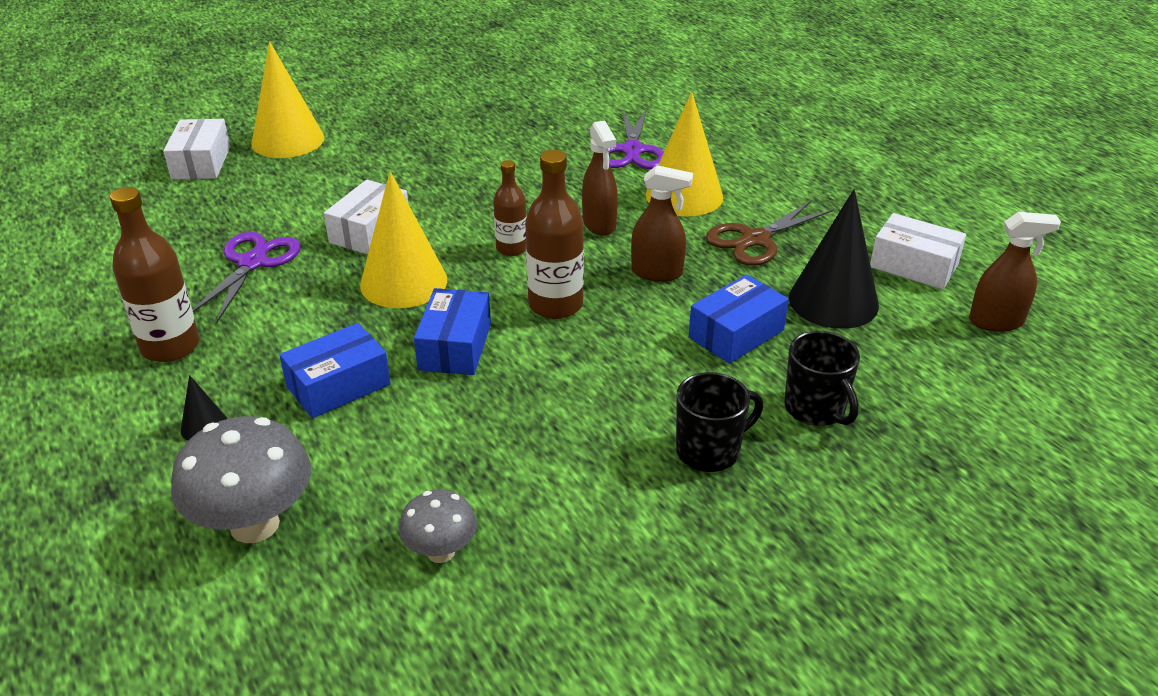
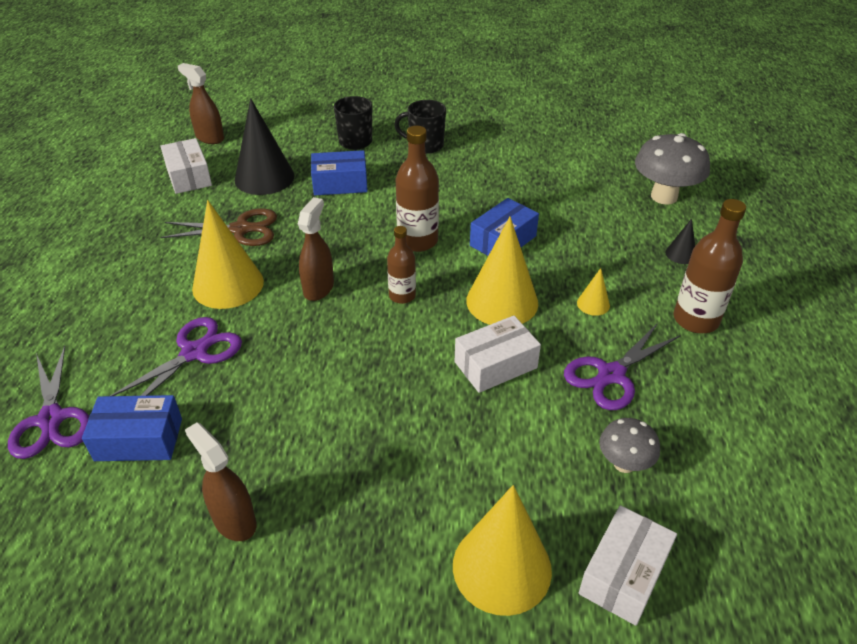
camera: 145 degrees left, 5 degrees up
blue box [279,323,391,418] -> blue box moved to [82,395,182,461]
grey mushroom [399,490,477,563] -> grey mushroom moved to [599,418,660,473]
brown spray bottle [631,165,693,282] -> brown spray bottle moved to [185,422,256,541]
none -> purple scissors [8,346,89,459]
none -> yellow cone [577,268,610,316]

